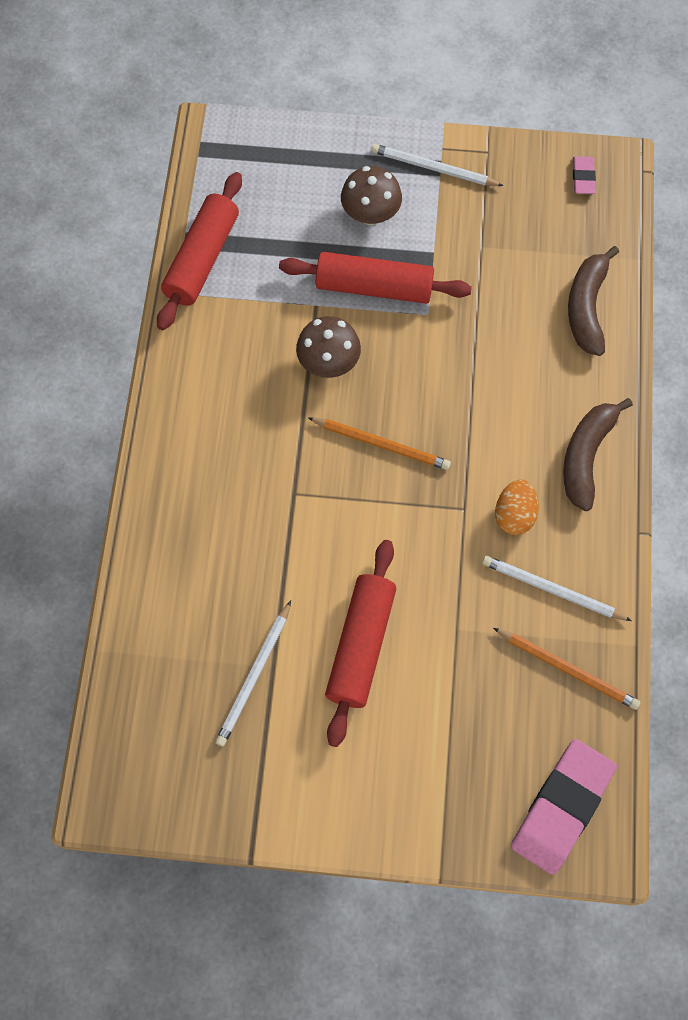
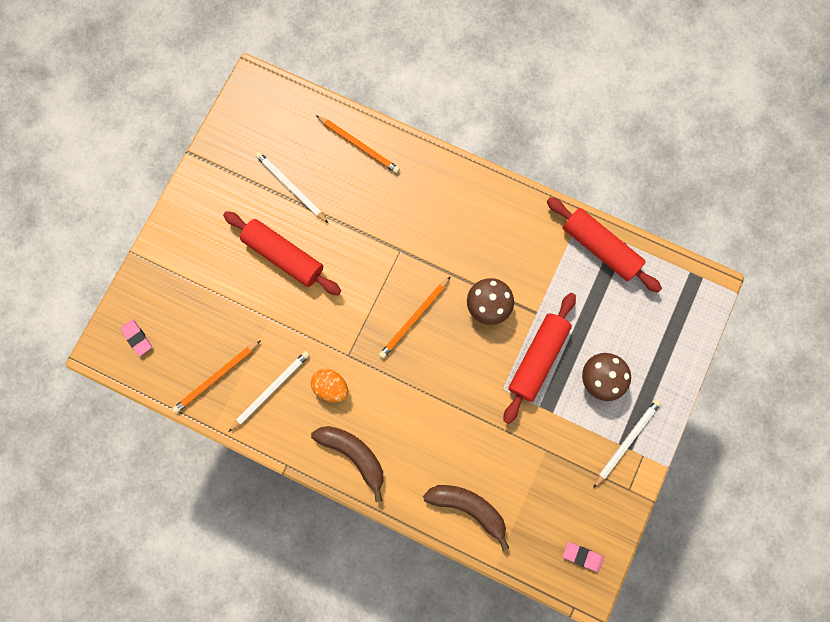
camera: 110 degrees right, 10 degrees up
pink eraser [511,739,617,875] -> pink eraser [121,319,152,356], size x0.47
none -> orange pencil [316,115,400,174]

